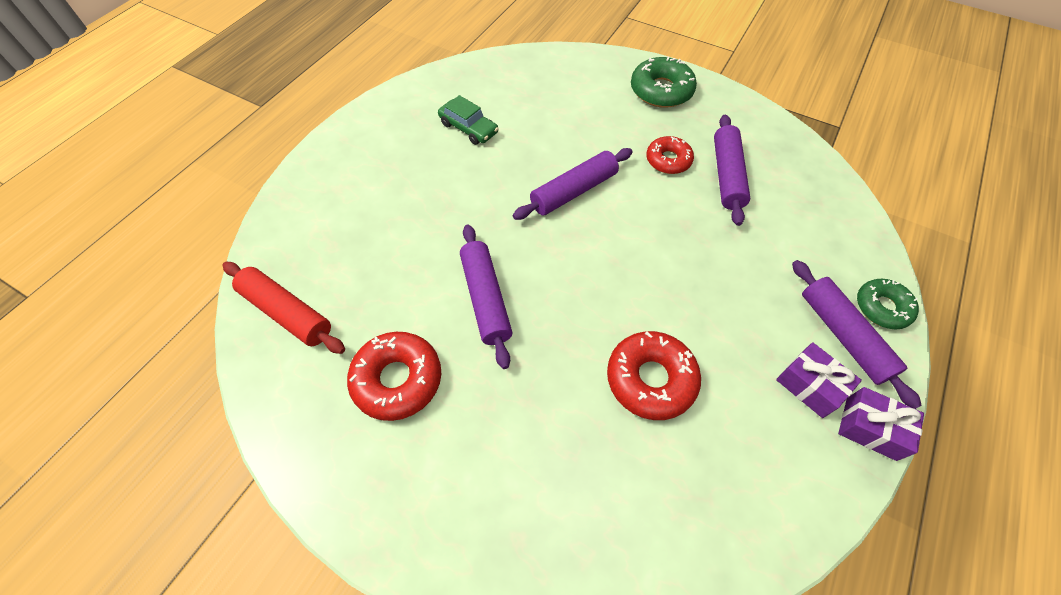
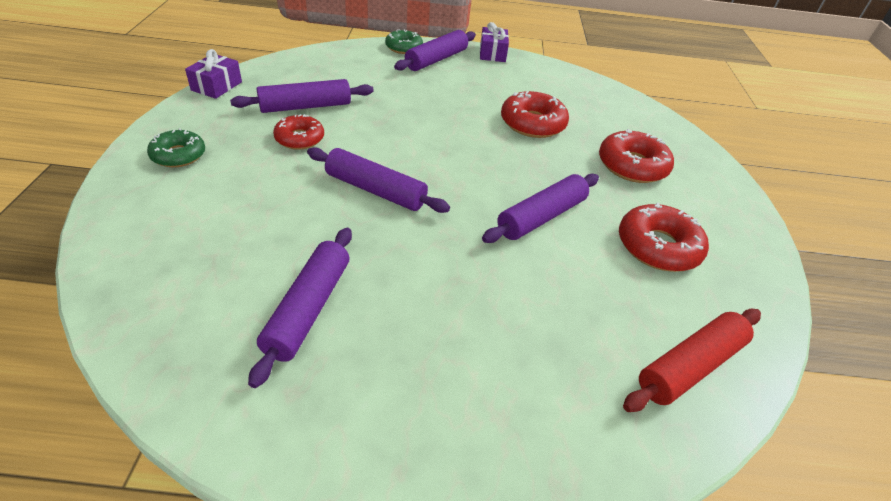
camera: 120 degrees left, 15 degrees down
red rolling pin [222,262,345,354] -> red rolling pin turned 45 degrees clockwise [623,309,761,412]
green car [438,95,499,145] -> purple rolling pin [248,228,352,388]
green donut [631,57,697,108] -> green donut [147,128,205,167], size x0.66
purple gift [776,342,862,418] -> purple gift moved to [185,49,242,99]
none -> red donut [599,129,674,183]

